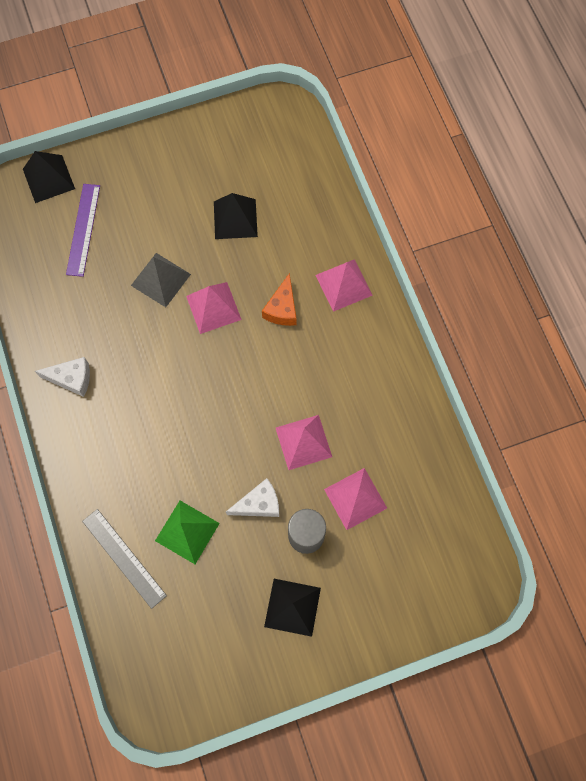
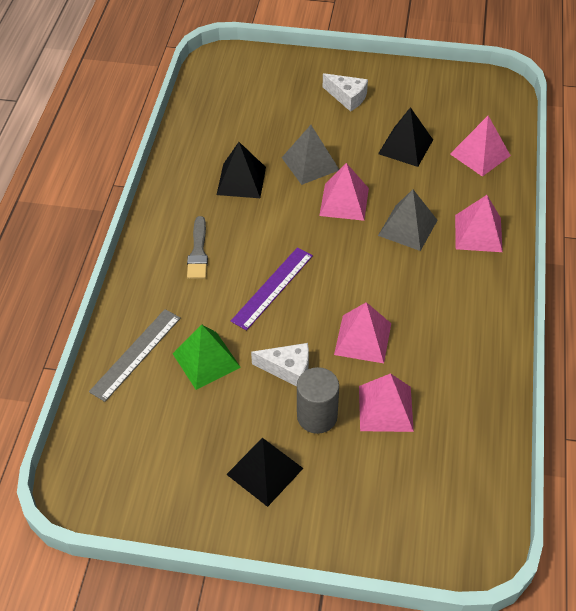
camera: 30 degrees right, 20 degrees down
black pyramid [23,151,75,203] -> black pyramid moved to [217,142,266,198]
white cheese [35,357,90,397] -> white cheese moved to [323,73,368,112]
purple ruler [66,184,100,277] -> purple ruler moved to [231,247,313,331]
grey ruler [82,509,167,609] -> grey ruler turned 45 degrees clockwise [89,309,181,402]
orange cheese [262,273,297,326] -> grey pyramid [378,189,438,251]
none -> grey brush [187,216,208,279]
none -> pink pyramid [450,116,511,177]

